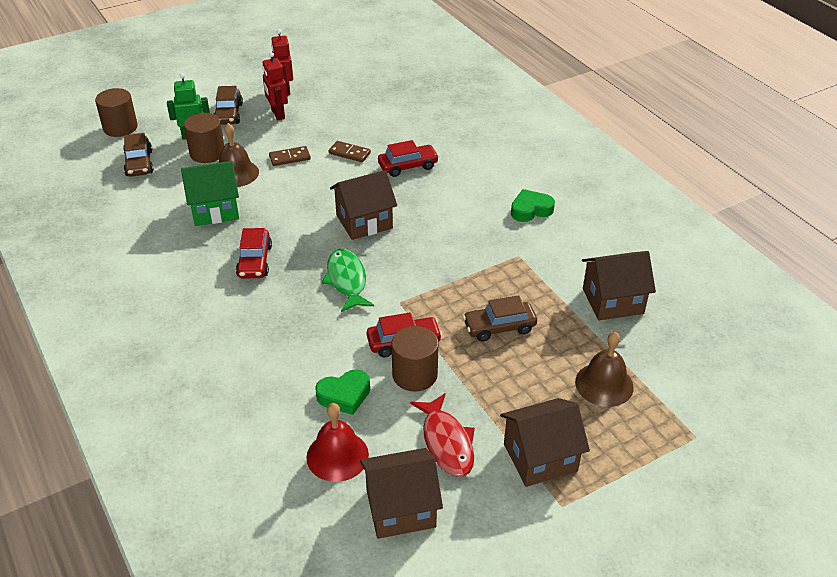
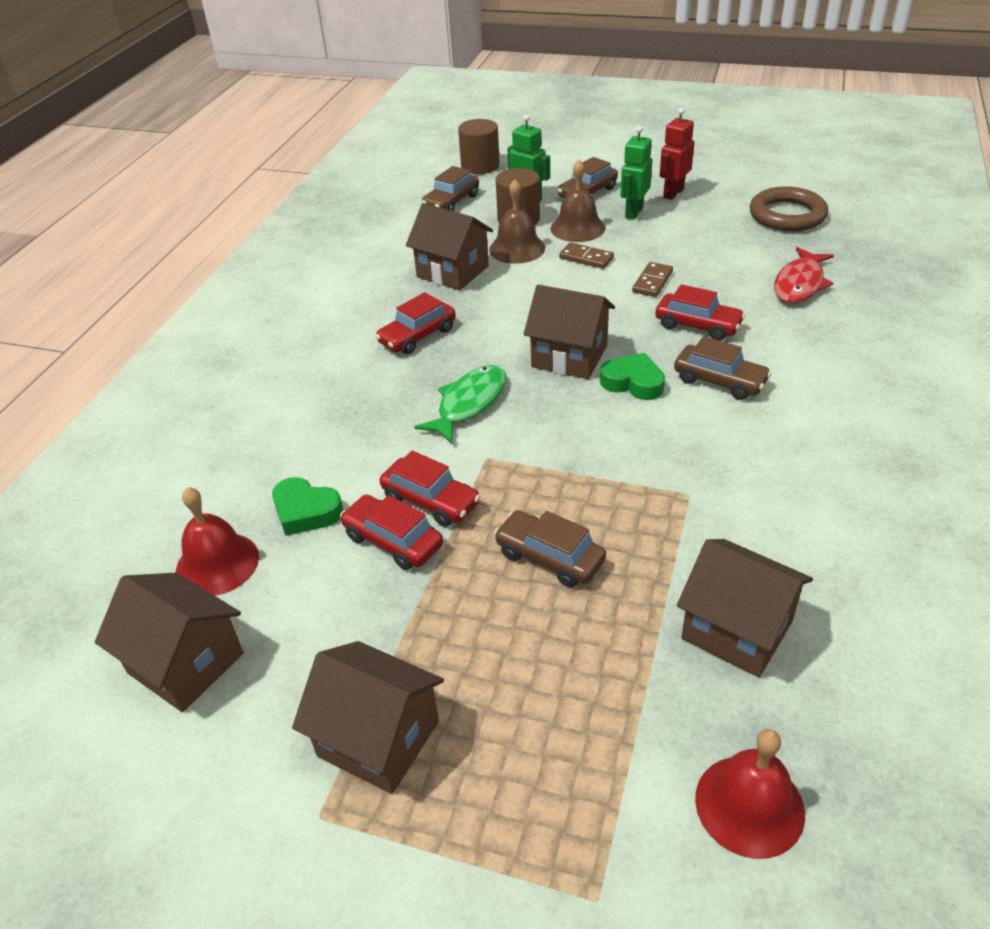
camera: 50 degrees right, 0 degrees up
green house [181,161,239,226] -> brown house [406,203,493,291]
red robot [262,52,288,120] -> green robot [620,126,652,220]
brown domino [329,141,371,162] -> brown domino turned 45 degrees clockwise [632,262,673,297]
brown cylinder [392,326,438,392] -> red car [340,495,443,570]
red fish [410,393,475,477] -> red fish moved to [774,247,834,303]
green heart [511,189,555,222] -> green heart moved to [600,353,665,400]
brown bell [575,331,634,407] -> brown bell moved to [551,160,605,242]
none -> brown car [674,336,772,400]
none -> red bell [695,729,805,859]
none -> brown ring [750,186,828,232]

